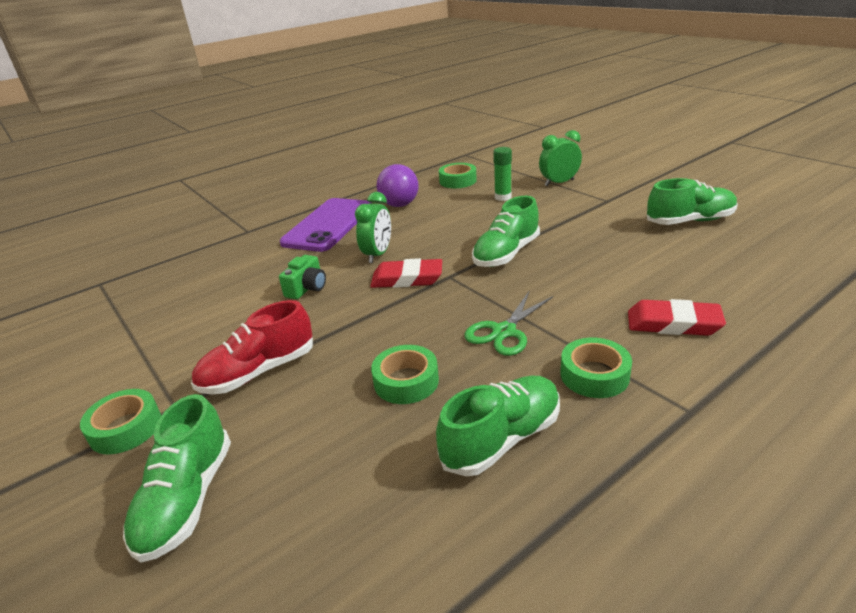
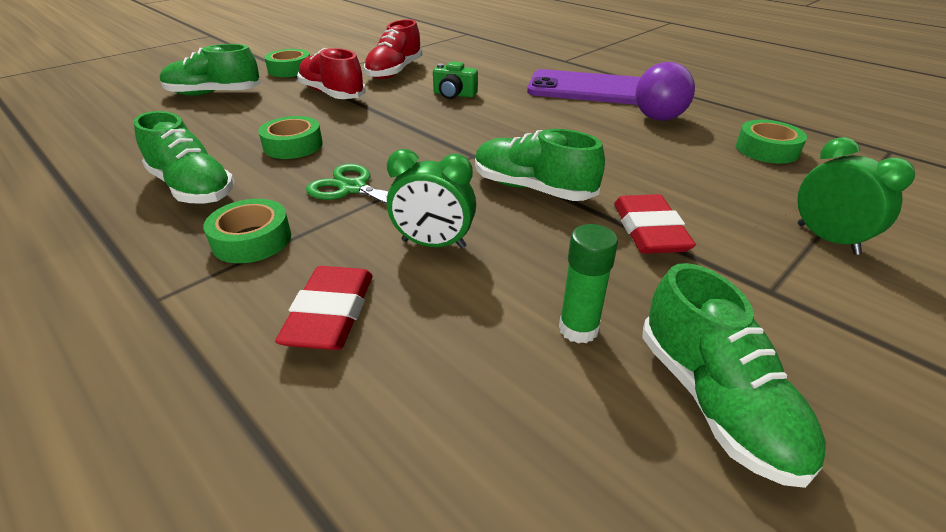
camera: 80 degrees right, 5 degrees up
green clock [355,192,391,263] -> green clock moved to [387,149,476,249]
red eraser [370,258,442,288] -> red eraser moved to [614,194,696,254]
green glue stick [493,147,512,201] -> green glue stick moved to [559,224,618,344]
none -> red shoe [364,19,422,79]

